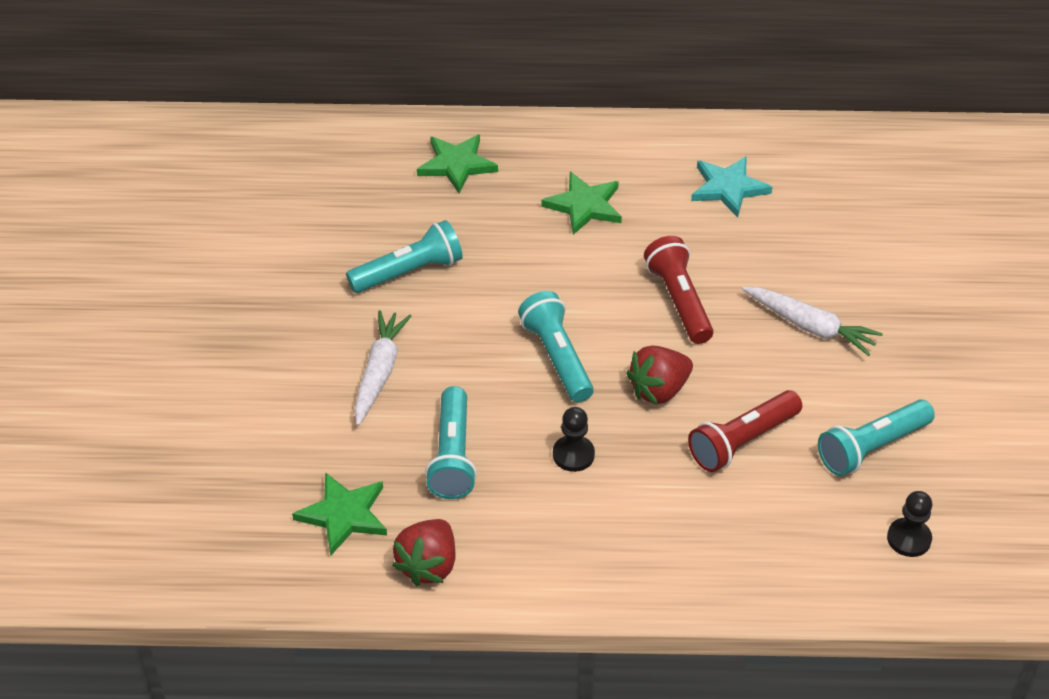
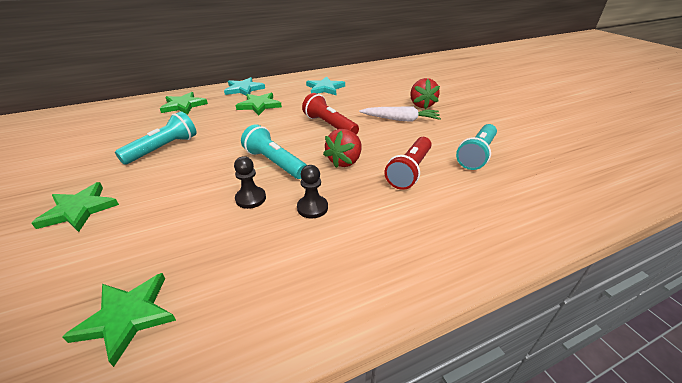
camera: 25 degrees left, 10 degrees down
white carrot [354,310,411,426] -> none
red strawberry [392,519,455,586] -> red strawberry moved to [410,78,440,109]
turquoise flashlight [425,386,477,499] -> none
black pawn [887,491,932,557] -> black pawn moved to [234,156,266,209]
none -> green star [31,182,119,232]
none -> turquoise star [224,77,265,96]

